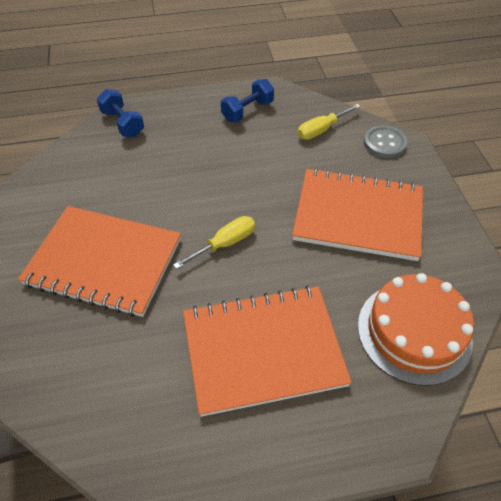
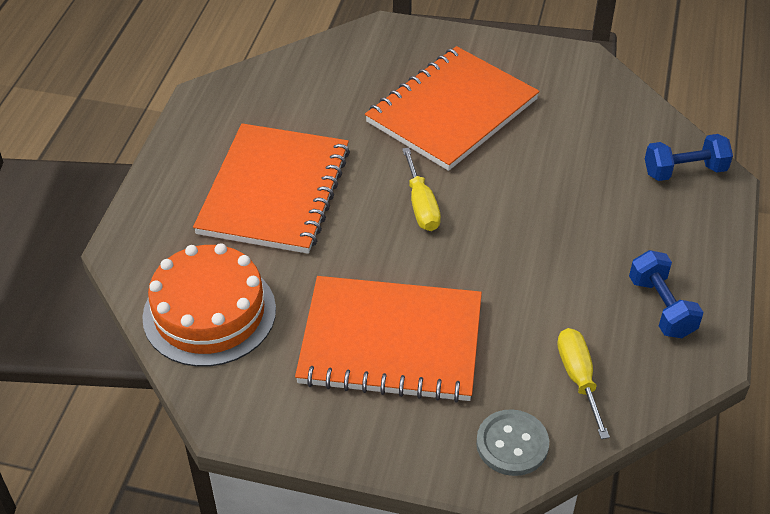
camera: 115 degrees right, 5 degrees down
orange notebook [292,168,423,261] -> orange notebook turned 60 degrees clockwise [295,276,482,403]

